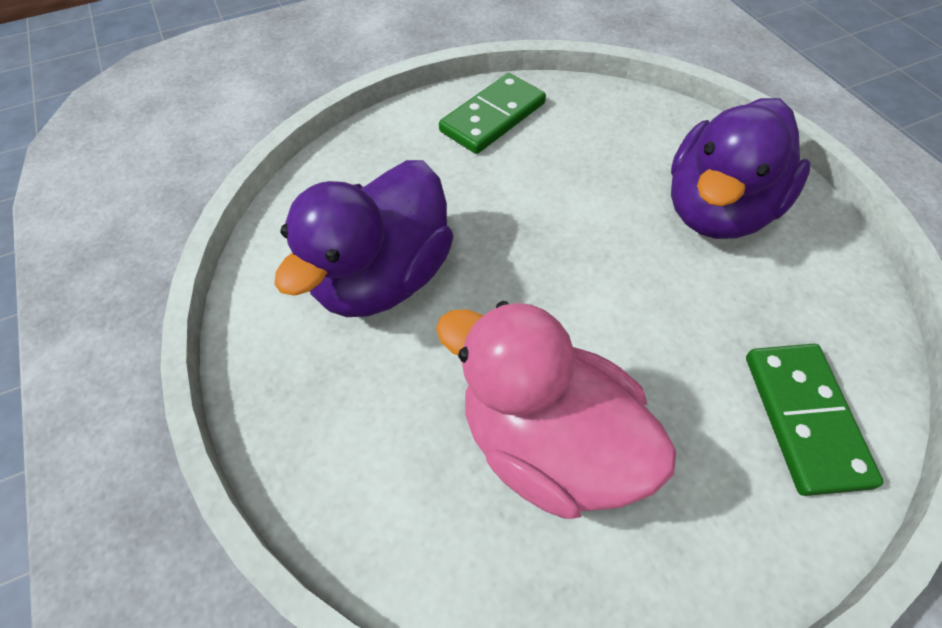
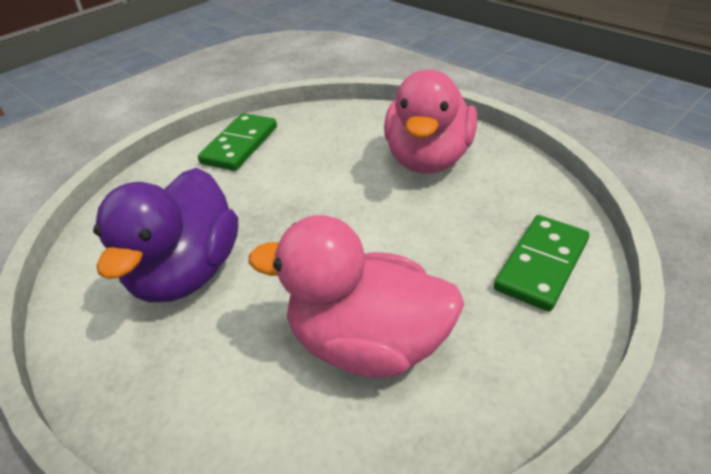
camera: 20 degrees left, 15 degrees down
purple duck [671,98,811,239] -> pink duck [384,69,477,173]
green domino [746,344,883,496] -> green domino turned 60 degrees clockwise [494,215,589,312]

